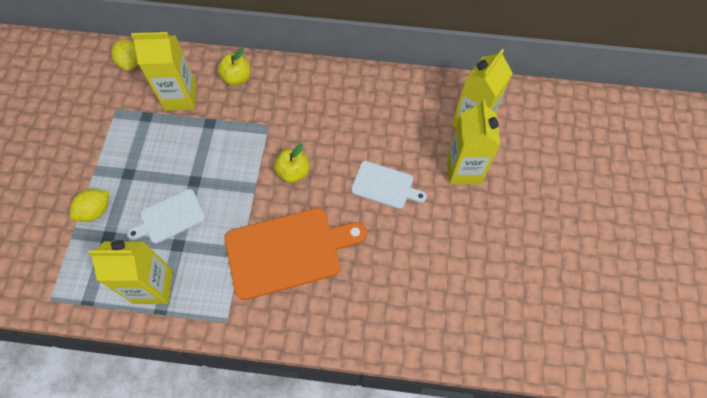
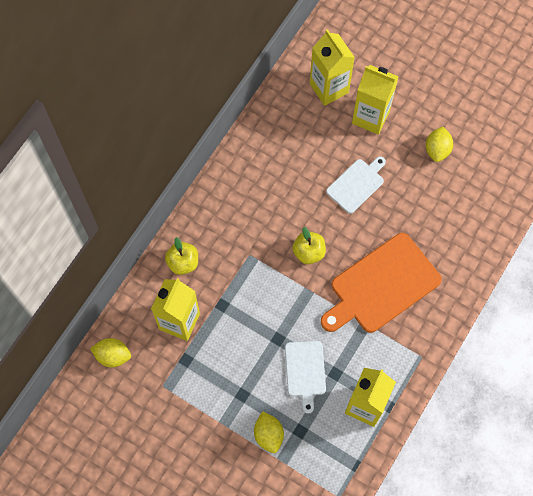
camera: 65 degrees left, 5 degrees up
orange cutting board [225,208,367,300] -> orange cutting board turned 135 degrees counterclockwise [321,233,442,333]
none -> yellow lemon [426,126,453,162]

